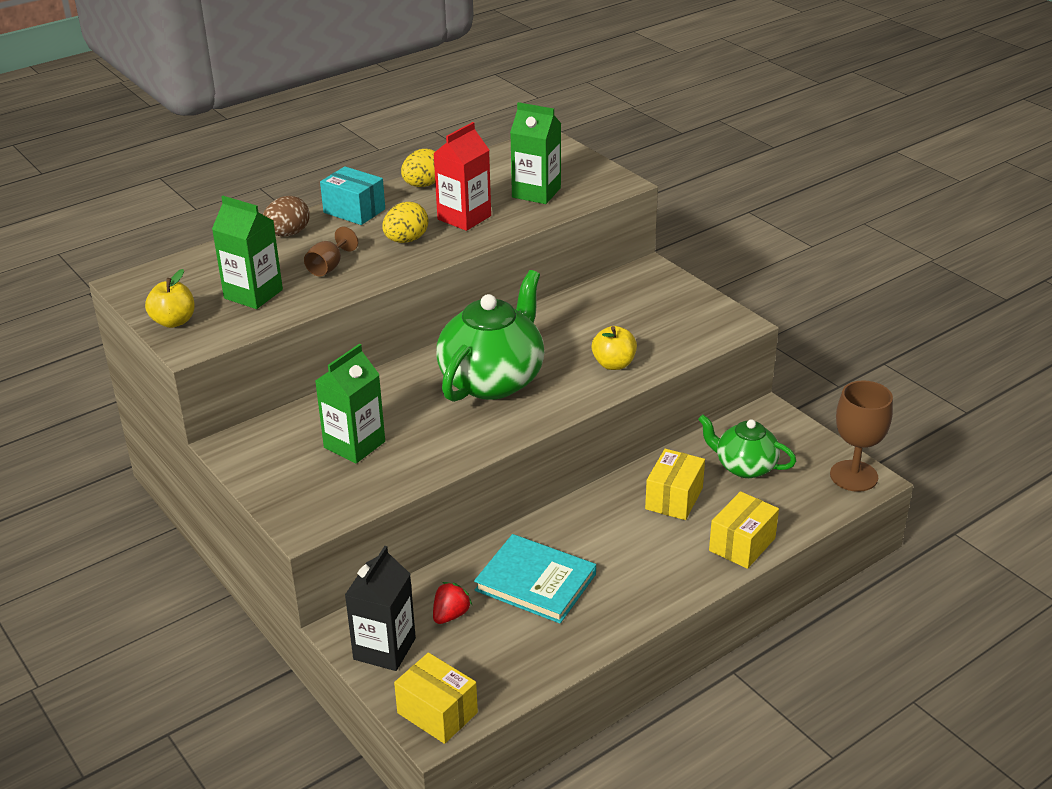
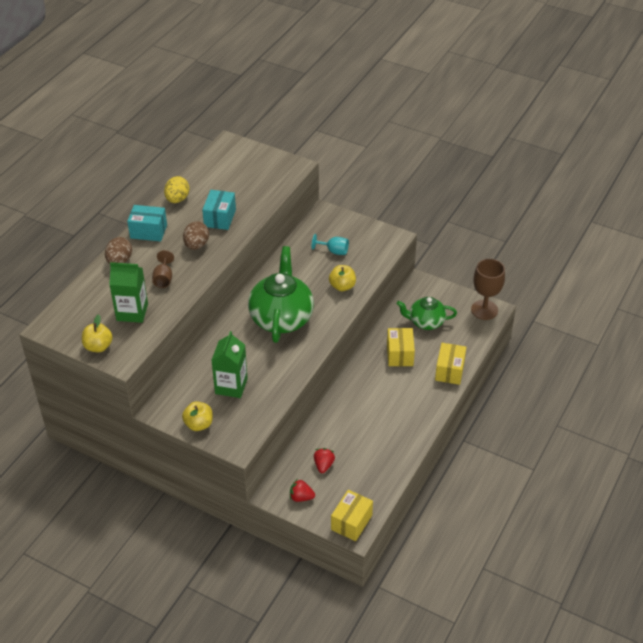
camera: 25 degrees left, 10 degrees up
black carton [345,546,416,671] -> red strawberry [290,479,315,502]
yellow egg [383,202,428,243] -> brown egg [183,221,209,250]
yellow box [394,653,478,744] -> yellow box turned 75 degrees counterclockwise [331,490,373,541]
red carton [433,122,491,231] -> turquoise box [202,190,236,230]
turquoise book [474,534,596,623] -> none
green carton [510,102,561,204] -> none
none -> yellow apple [182,401,213,431]
none -> turquoise goblet [312,234,349,255]

